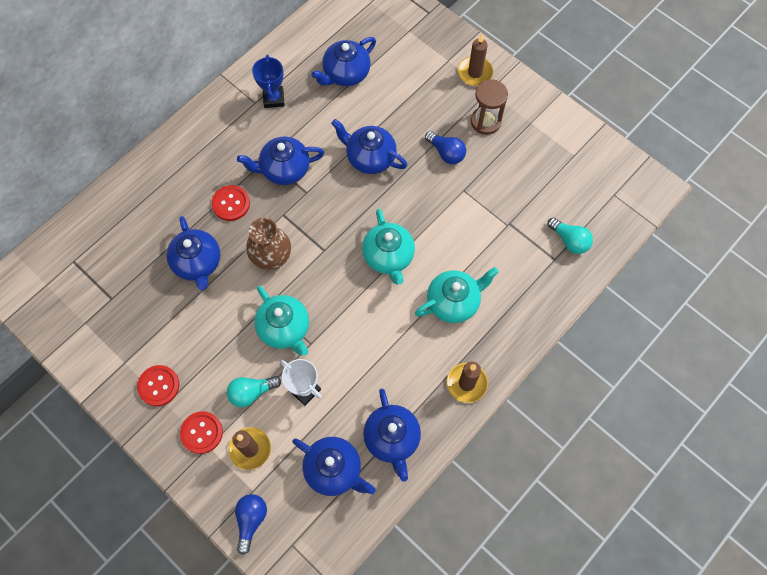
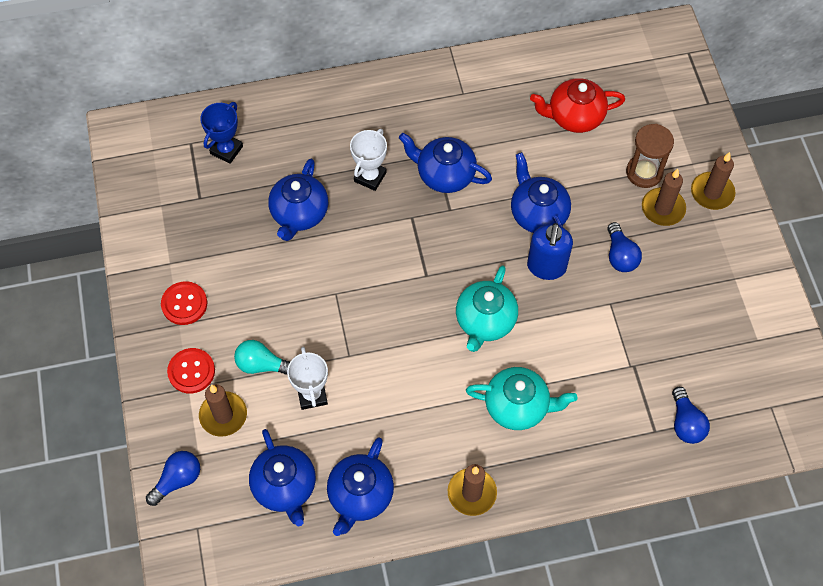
camera: 35 degrees right, 5 degrees down
red button [212,185,250,221] -> white trophy [350,129,387,191]
brown vase [246,218,291,270] -> none
blue trophy [252,55,285,108] -> blue trophy moved to [200,102,243,164]
turquoise teapot [254,286,309,355] -> none
blue teapot [311,37,376,86] -> red teapot [530,78,625,133]
brown hourglass [471,79,508,135] -> brown hourglass moved to [626,124,674,188]
turquoise light bulb [547,217,593,254] -> blue light bulb [672,387,710,444]
none -> blue soap dispenser [527,223,573,280]
none -> brown candle [642,169,686,226]

